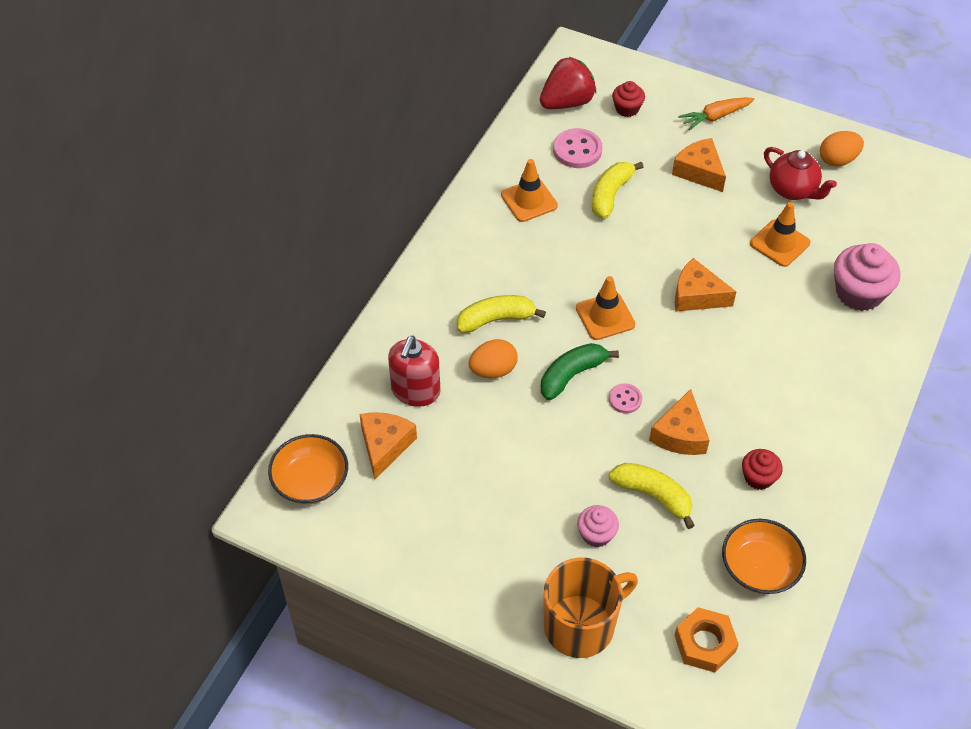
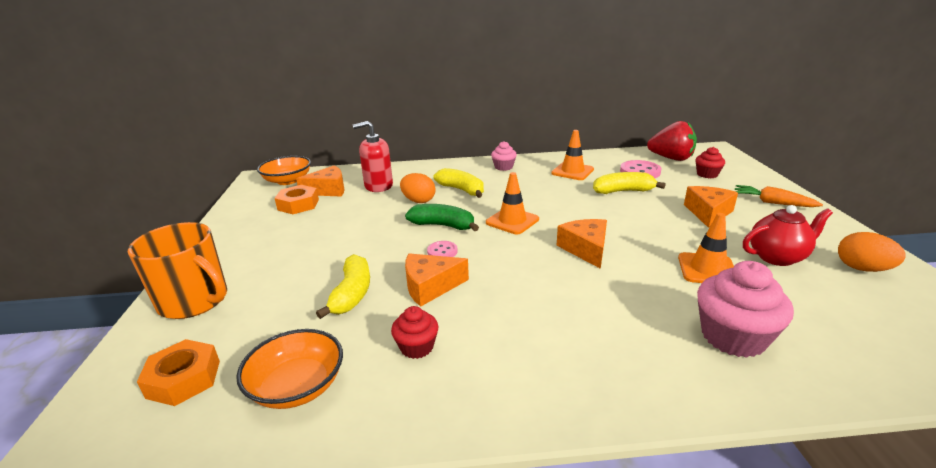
camera: 60 degrees right, 25 degrees down
pink cupcake [577,505,619,547] -> pink cupcake moved to [491,141,517,171]
red teapot [764,147,837,200] -> red teapot turned 120 degrees counterclockwise [743,205,833,266]
none -> orange nut [274,185,319,214]

